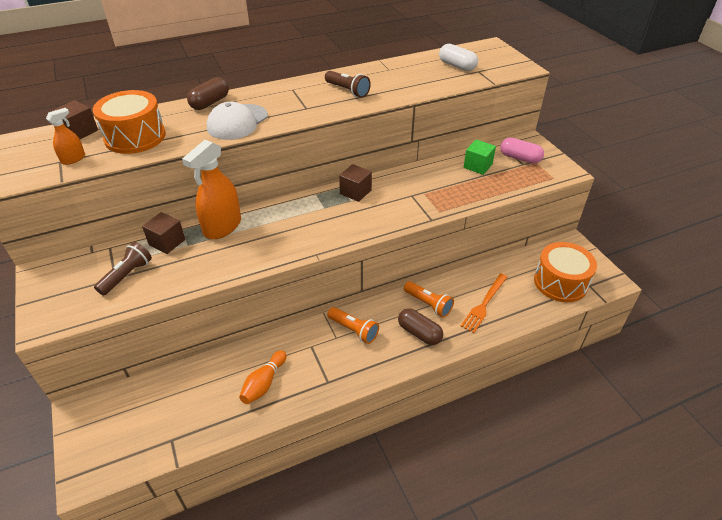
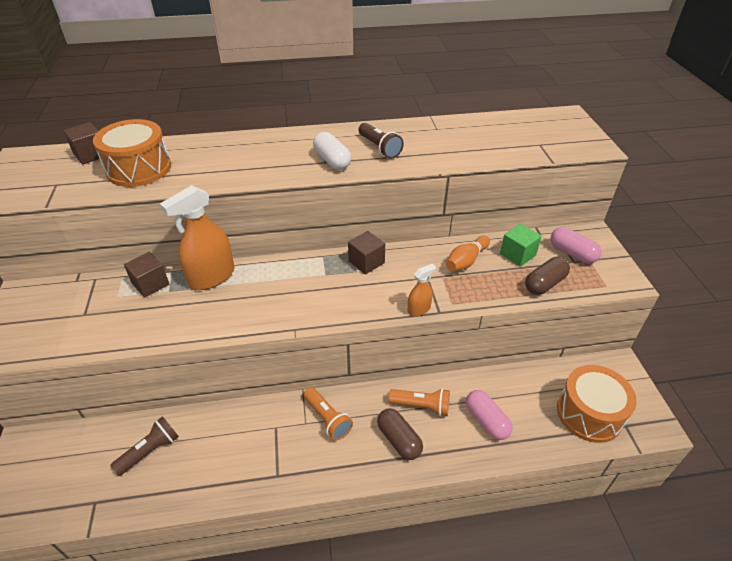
camera: 15 degrees right, 0 degrees up
orange spray bottle [46,108,85,165] -> orange spray bottle moved to [408,264,436,316]
brown flashlight [94,242,152,296] -> brown flashlight moved to [110,416,179,476]
brown capsule [187,77,229,110] -> brown capsule moved to [525,257,570,295]
white cap [207,102,268,140] -> none
orange bowling pin [239,350,286,404] -> orange bowling pin moved to [446,236,490,271]
orange flashlight [404,281,454,318] -> orange flashlight turned 45 degrees counterclockwise [389,388,450,416]
white capsule [439,44,478,71] -> white capsule moved to [313,132,351,170]
orange fork [460,273,508,333] -> pink capsule [466,390,513,440]

